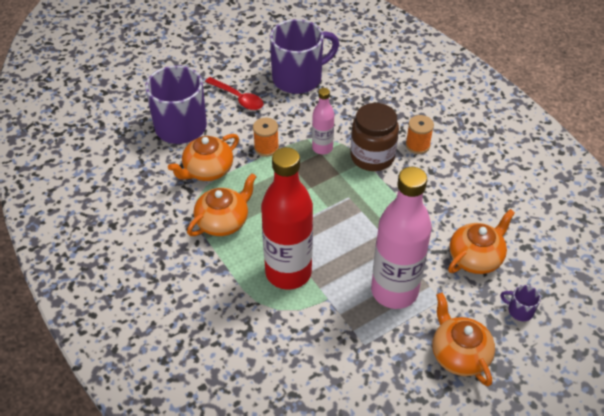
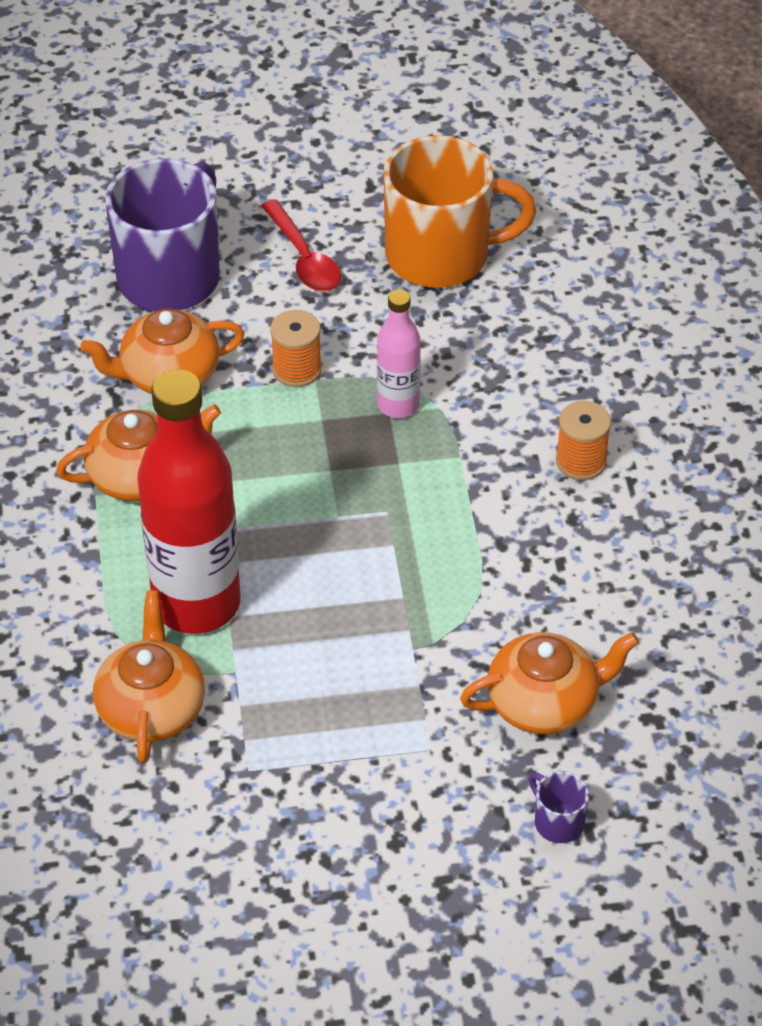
camera: 25 degrees right, 0 degrees up
purple mug [270,19,339,94] -> orange mug [383,135,536,288]
brown jar [350,103,399,171] -> none
pink bottle [371,167,432,309] -> none
orange teapot [432,293,495,386] -> orange teapot moved to [93,591,205,763]

